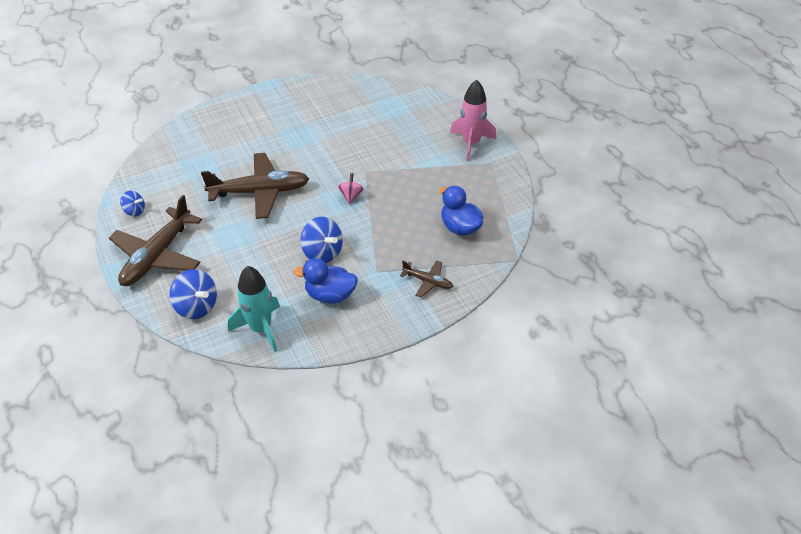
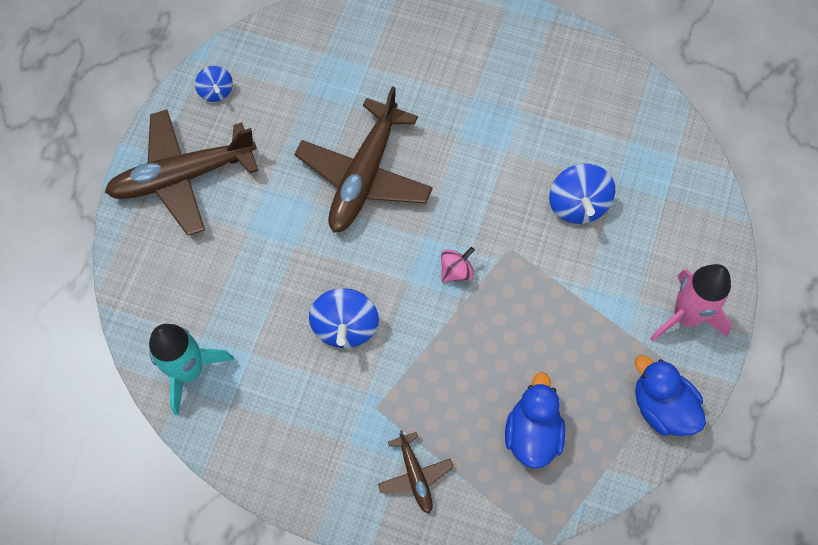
camera: 45 degrees right, 20 degrees up
blue spinning top [169,269,217,319] -> blue spinning top moved to [549,163,616,224]
brown plane [201,153,309,219] -> brown plane turned 75 degrees clockwise [294,86,433,233]
blue duck [293,258,358,304] -> blue duck moved to [635,355,706,436]

